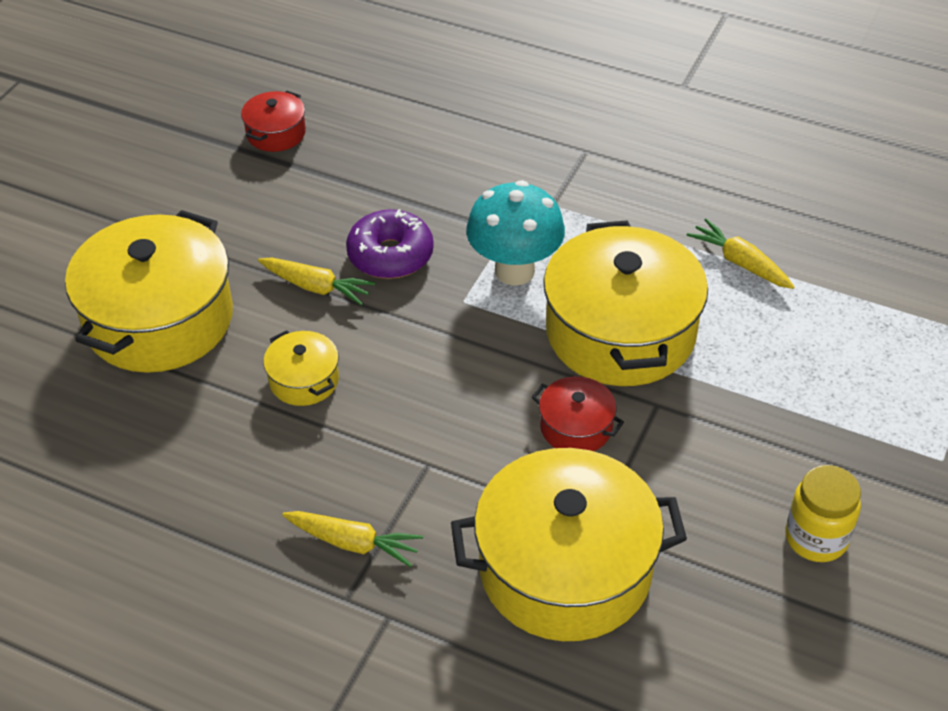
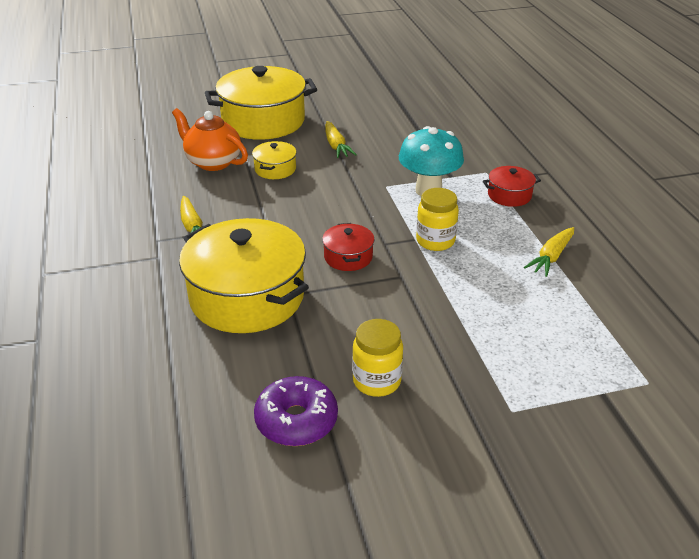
camera: 50 degrees right, 10 degrees down
red pot [241,91,306,152] -> red pot moved to [483,166,541,207]
purple donut [346,209,434,279] -> purple donut moved to [254,376,338,446]
yellow pot [543,220,708,386] -> yellow jar [416,188,459,251]
yellow carrot [687,219,794,289] -> yellow carrot turned 150 degrees counterclockwise [524,227,574,277]
none -> orange teapot [172,108,248,171]

